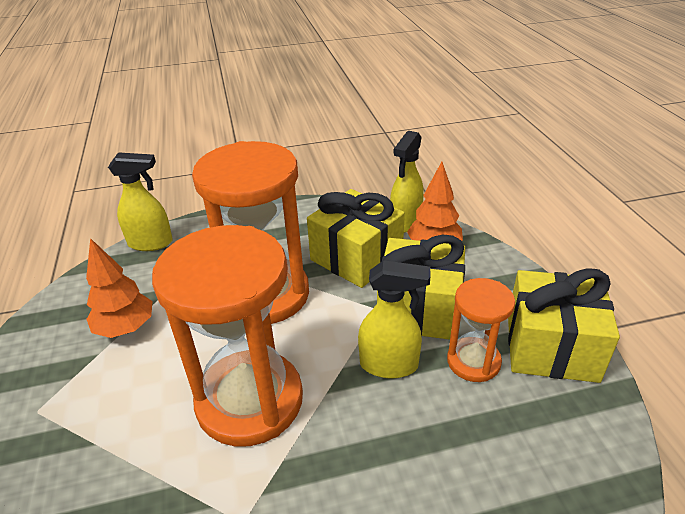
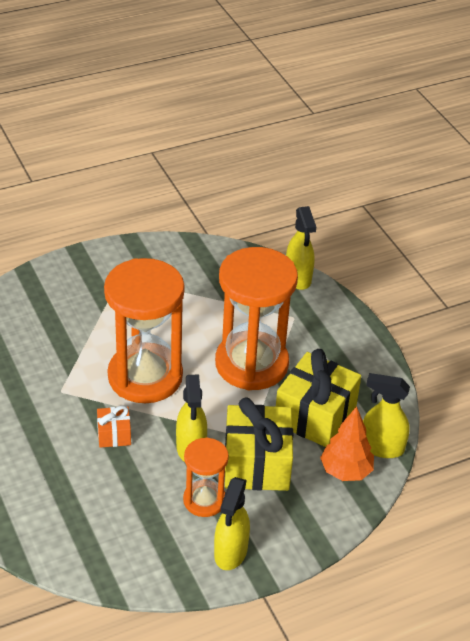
camera: 75 degrees right, 5 degrees up
orange tree [86,238,153,338] -> none
yellow gift [508,268,620,383] -> yellow spray bottle [214,477,250,570]
none -> orange gift [97,406,131,448]

